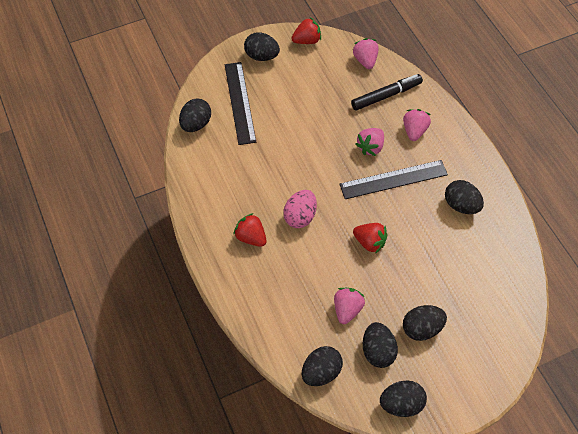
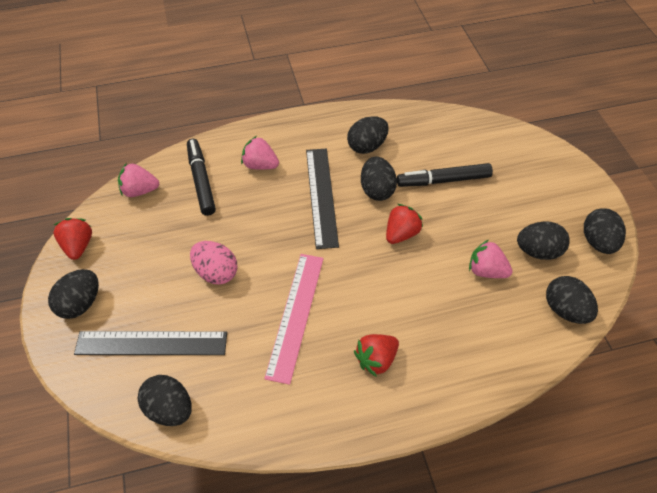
camera: 80 degrees left, 5 degrees down
pink egg [283,190,317,228] -> pink egg moved to [190,241,238,285]
pink strawberry [355,128,384,156] -> none
black egg [403,305,447,341] -> black egg moved to [361,156,397,201]
none -> pink ruler [264,254,324,385]
none -> black marker [397,163,493,187]

